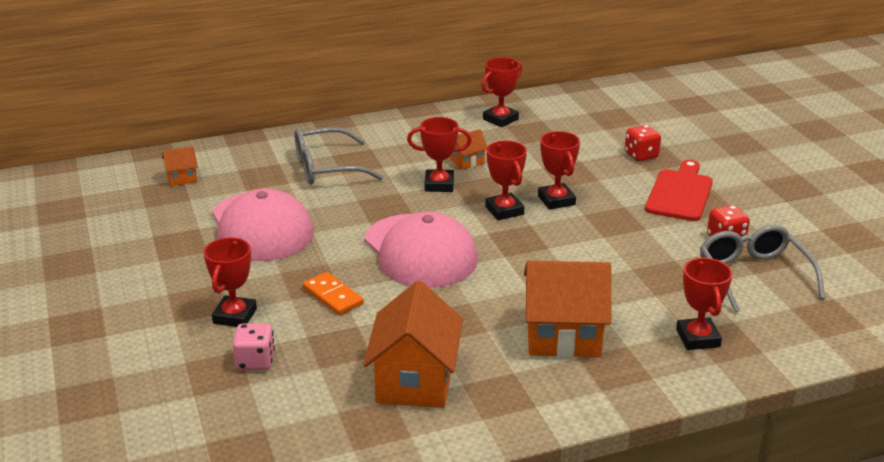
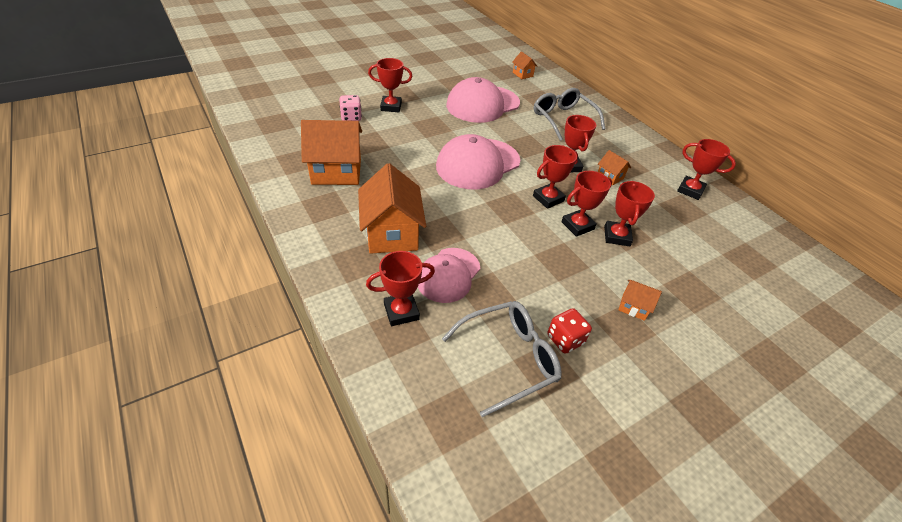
camera: 75 degrees right, 15 degrees up
orange domino [303,272,364,315] -> none
red dice [625,125,661,161] -> none
red cutting board [645,160,713,221] -> orange house [619,280,662,321]
none -> pink cap [418,248,480,303]
none -> red trophy [604,181,655,246]

